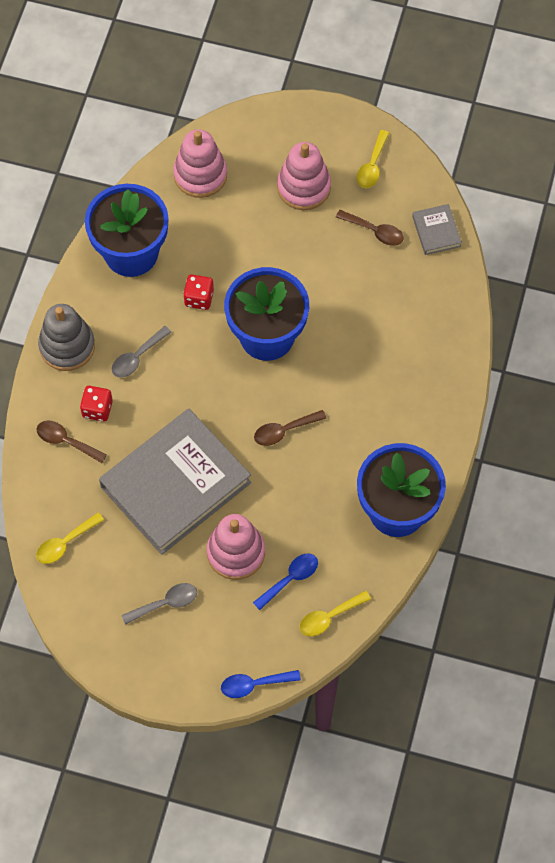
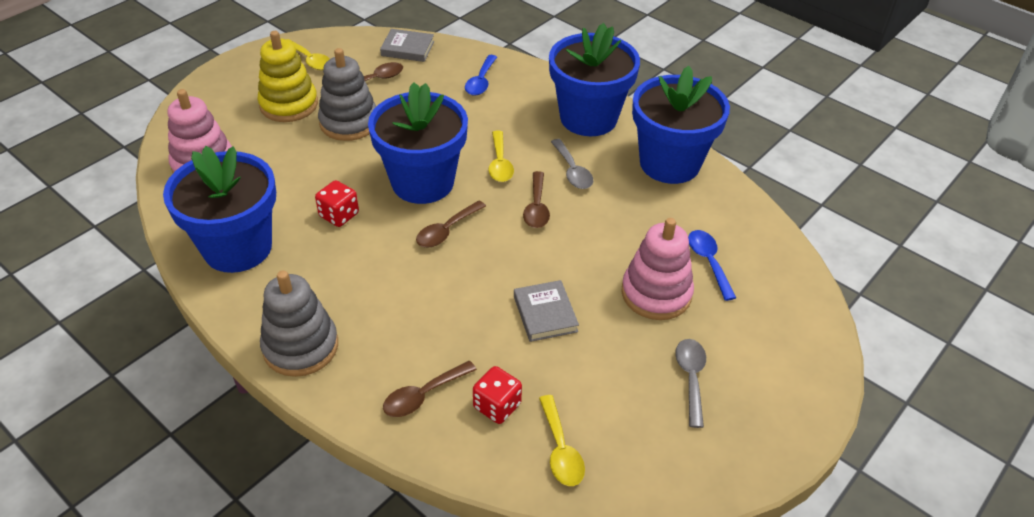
camera: 65 degrees left, 20 degrees down
red dice [80,386,113,422] -> red dice moved to [473,366,522,424]
grey book [99,409,251,555] -> grey book [514,280,579,342], size x0.41
grey spoon [112,326,171,378] -> grey spoon moved to [551,139,593,189]
blue spoon [221,670,301,698] -> blue spoon moved to [465,55,497,96]
pink stacking toy [277,142,331,210] -> yellow stacking toy [257,31,318,122]
yellow spoon [299,590,371,636] -> yellow spoon moved to [488,131,514,182]
none -> grey stacking toy [318,48,376,141]
none -> brown spoon [416,200,486,248]
none -> blue flower pot [549,23,640,136]

